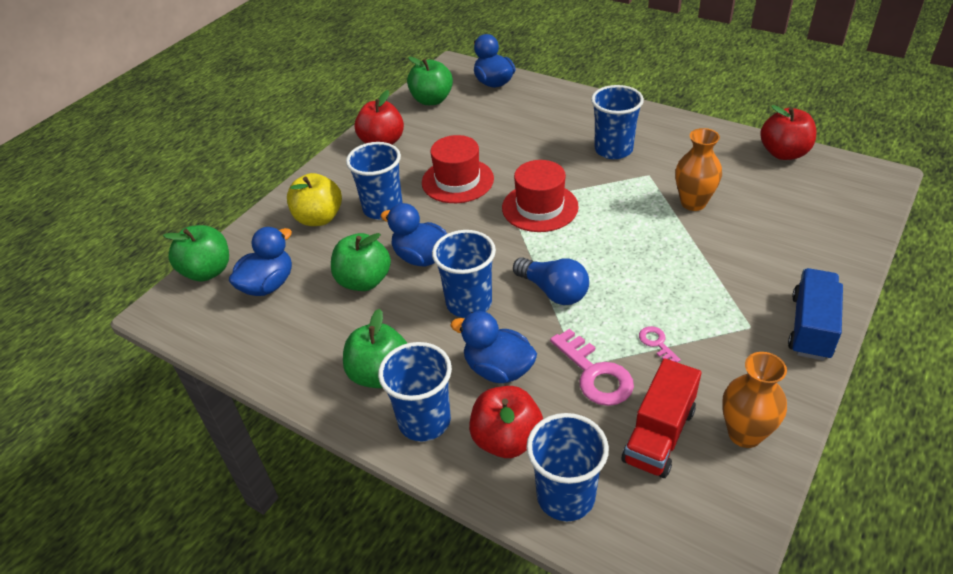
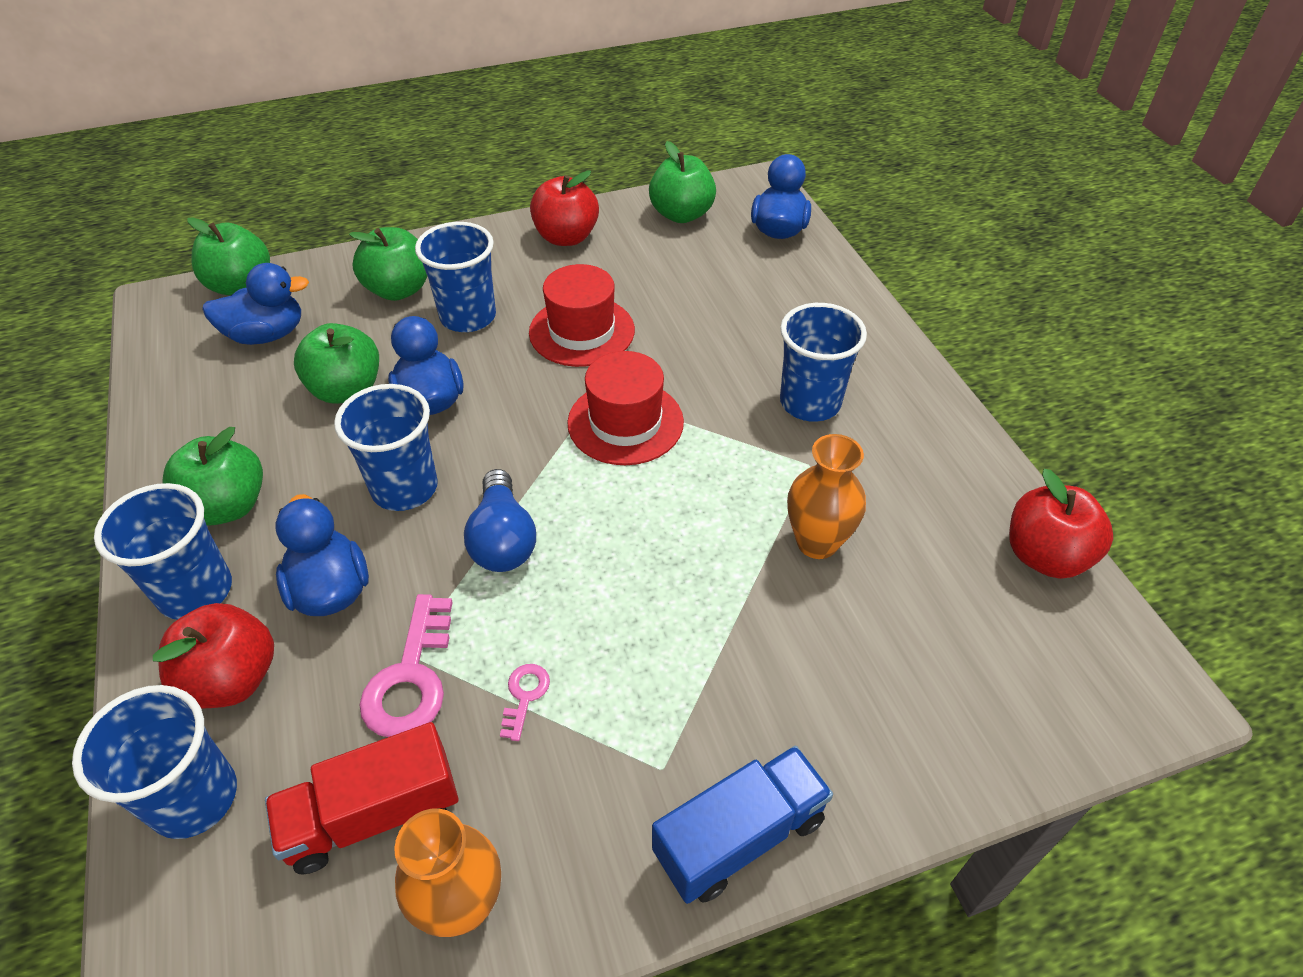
camera: 35 degrees right, 5 degrees up
yellow apple [287,173,342,226] -> green apple [349,227,427,301]

